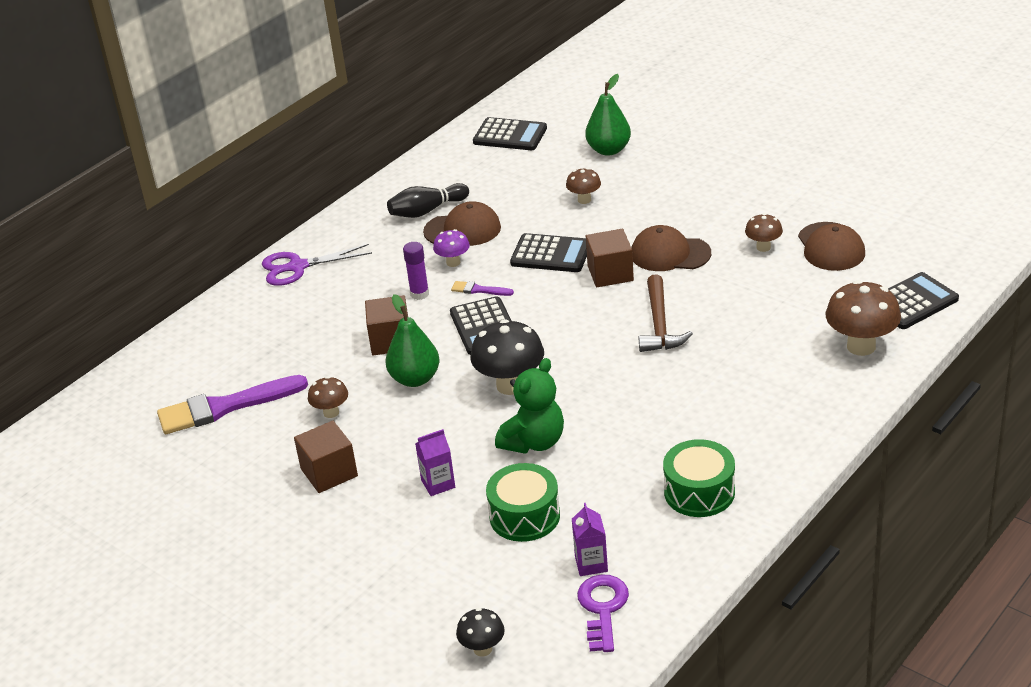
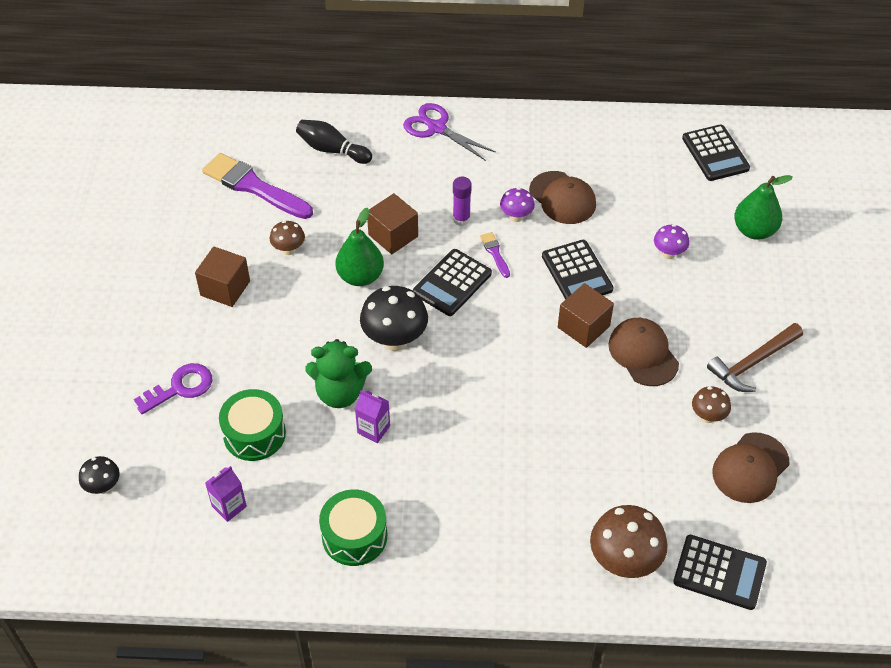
camera: 50 degrees right, 15 degrees up
black bowling pin [387,183,469,218] -> black bowling pin moved to [296,120,372,164]
purple carton [415,429,455,496] -> purple carton moved to [355,390,390,443]
brown mushroom [566,168,601,204] -> purple mushroom [654,224,689,259]
purple key [577,574,629,652] -> purple key moved to [134,363,212,414]
brown hammer [639,275,693,352] -> brown hammer moved to [707,323,803,392]

